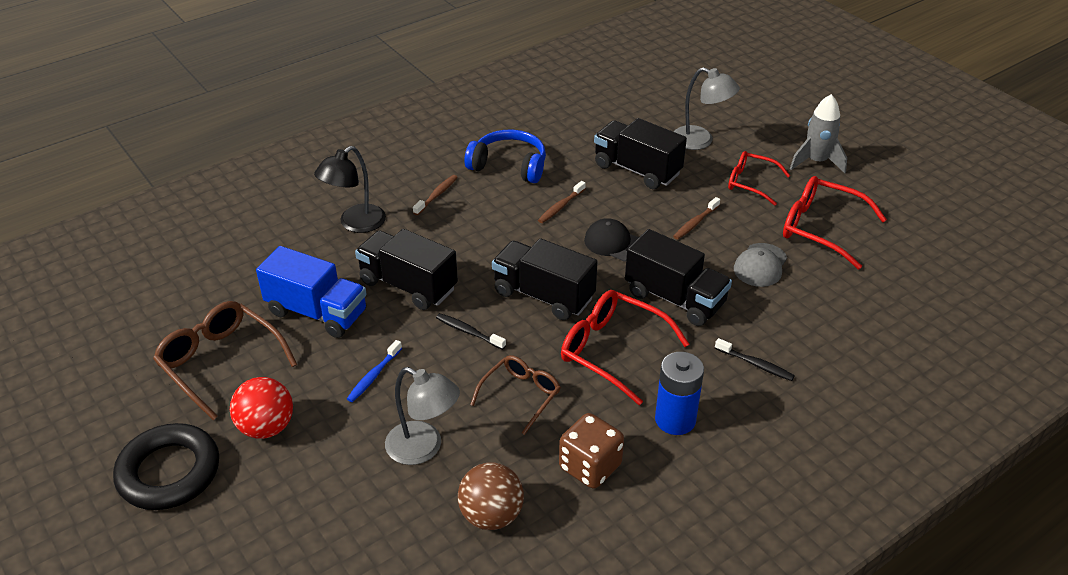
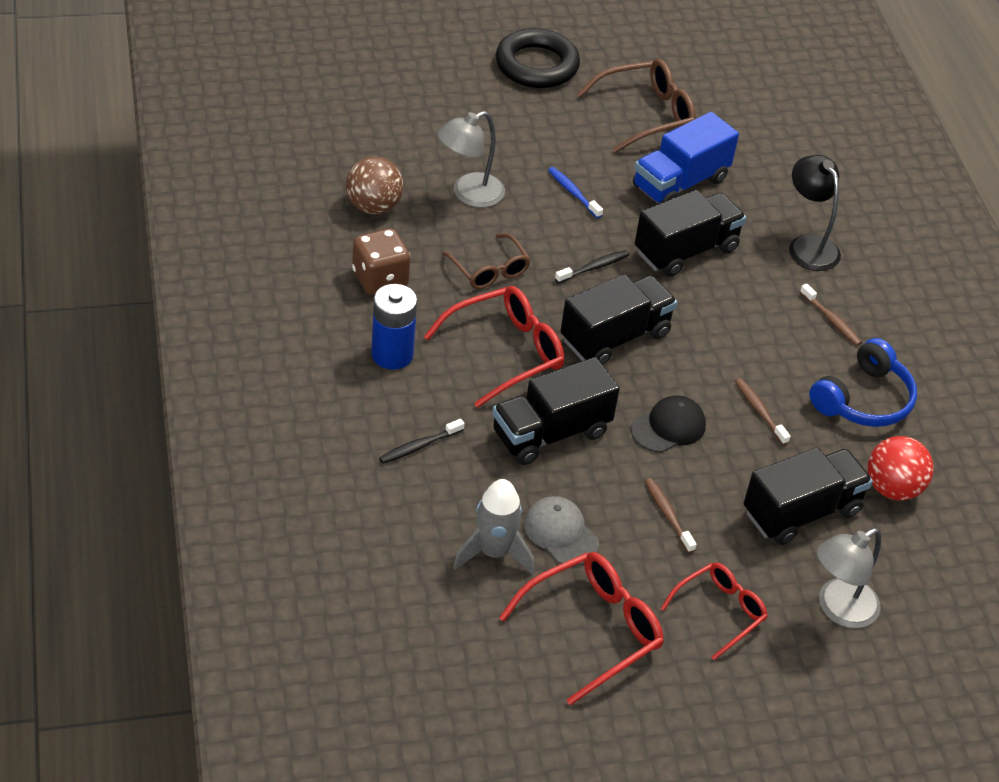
camera: 110 degrees right, 5 degrees up
red ball [230,377,293,439] -> red ball moved to [868,436,934,500]
grey rocket [790,94,847,173] -> grey rocket moved to [453,479,534,575]

